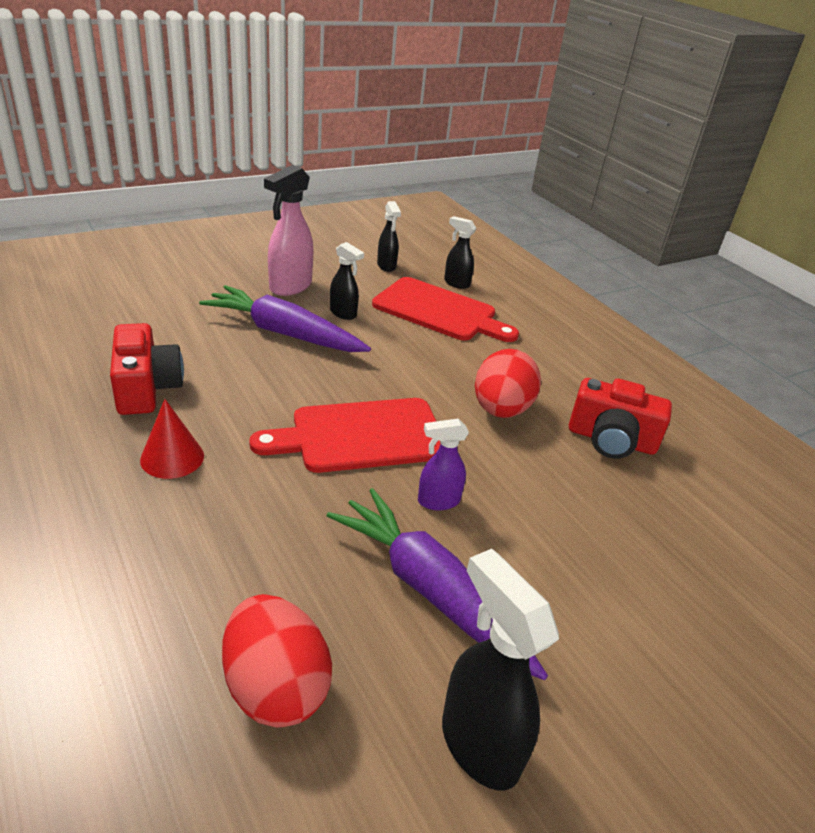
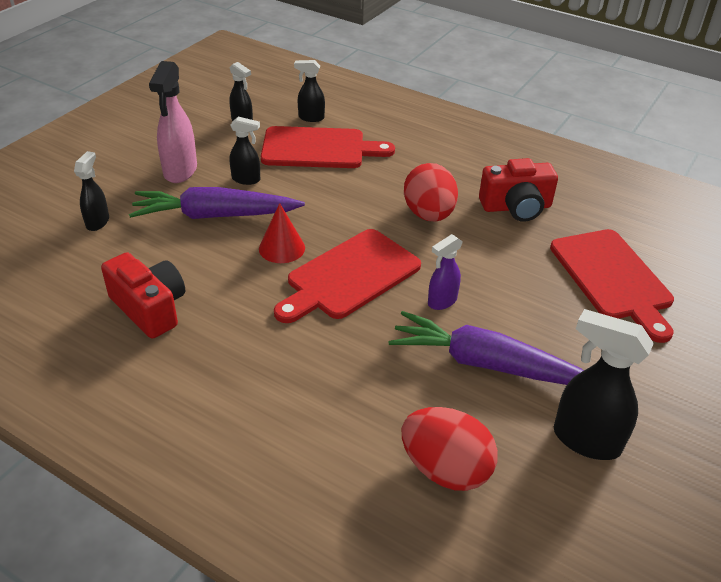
camera: 25 degrees left, 5 degrees up
red cone [140,399,204,479] -> red cone moved to [259,203,305,263]
none -> black spray bottle [74,151,109,231]
none -> red cutting board [550,229,674,343]

